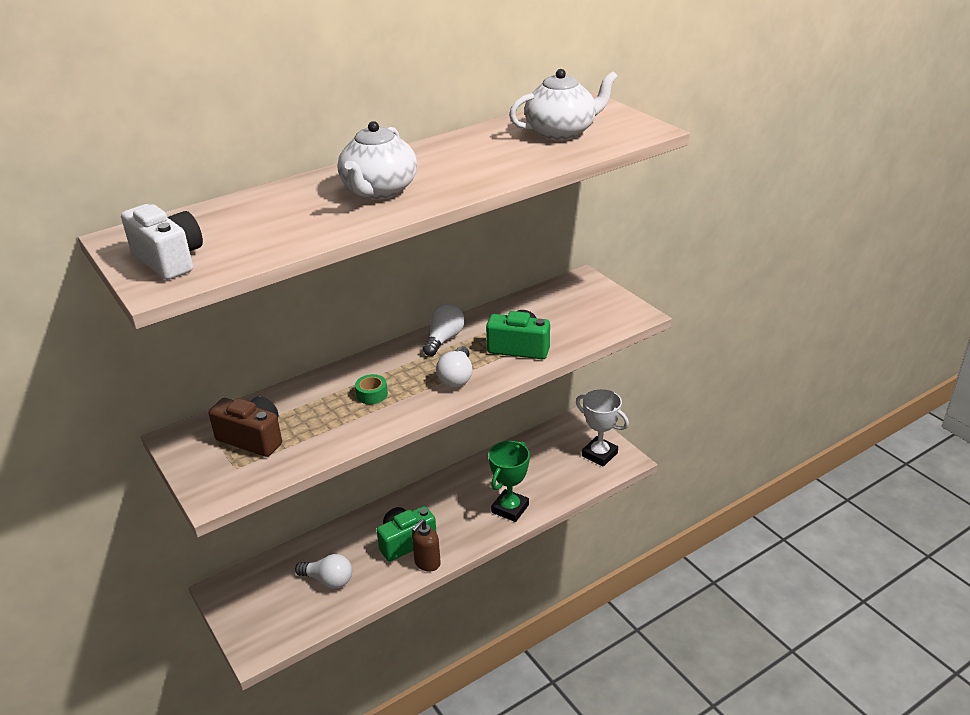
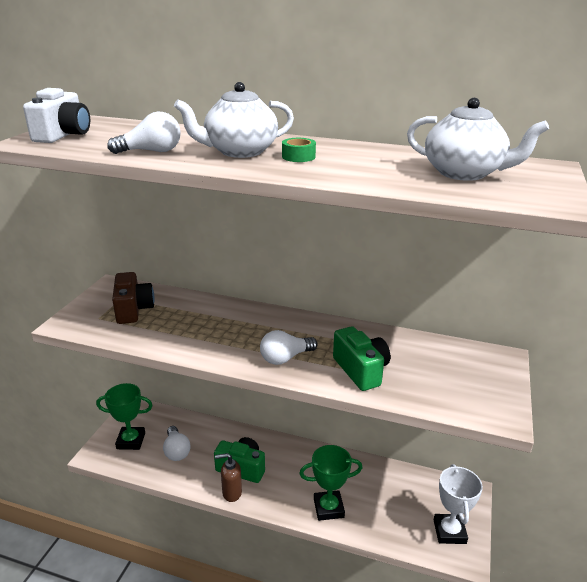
camera: 50 degrees right, 5 degrees down
green tape [355,374,388,404] -> green tape moved to [282,138,316,162]
white light bulb [423,304,465,356] -> white light bulb moved to [107,112,181,154]
none -> green trophy [96,383,153,450]

